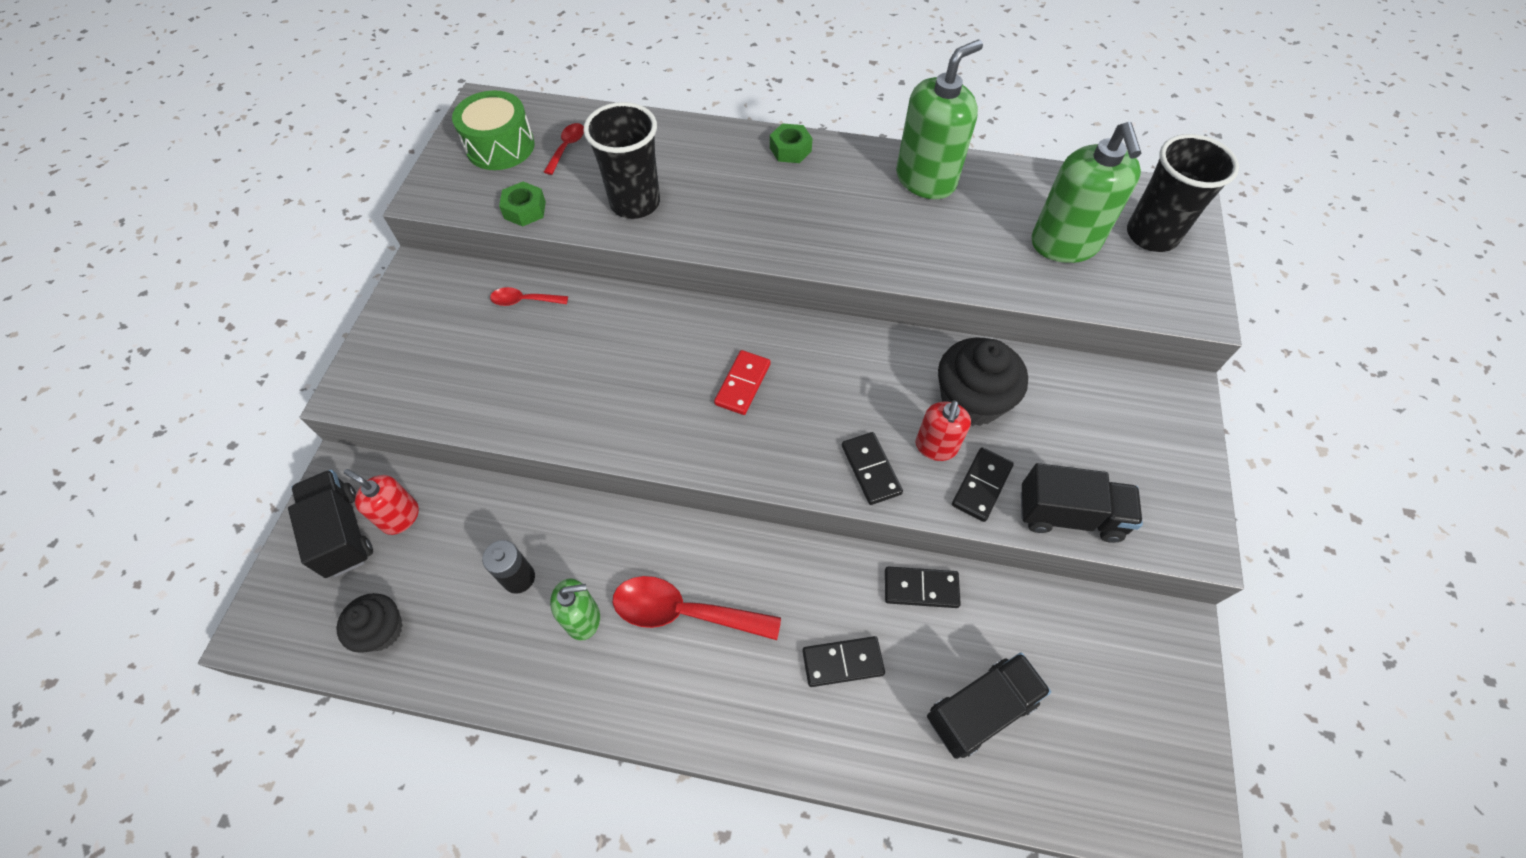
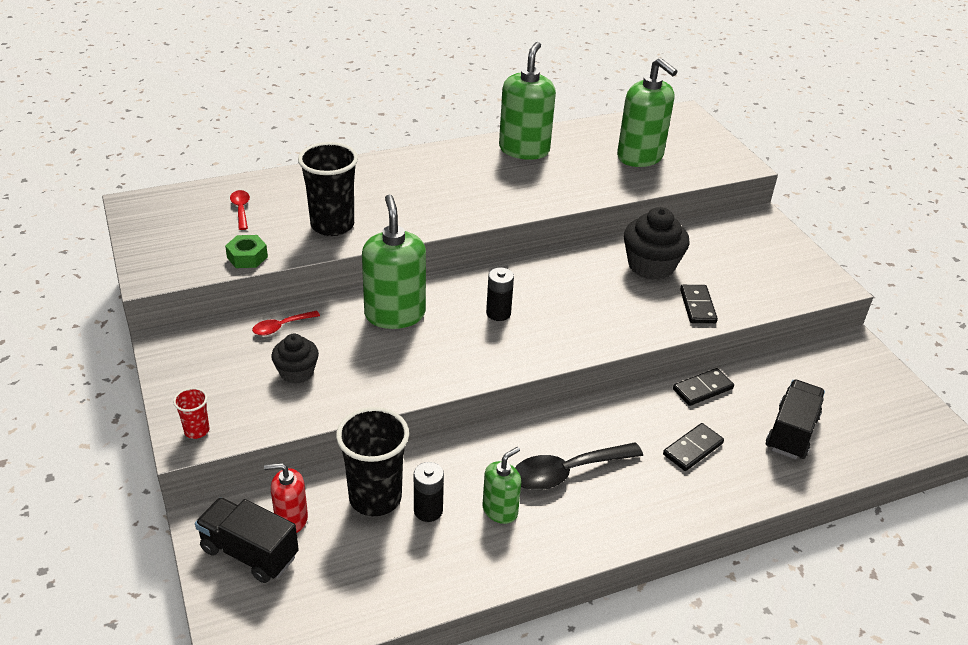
camera: 35 degrees left, 20 degrees down
black cupcake [336,593,403,653] -> black cupcake moved to [271,334,319,384]
green drum [452,90,535,170] -> none
red spoon [613,576,781,640] -> black spoon [515,442,643,490]
red domino [714,350,771,415] -> black battery [486,267,514,321]
green nut [770,123,813,163] -> none
black domino [842,432,903,505] -> none
red soap dispenser [916,400,971,461] -> none
black truck [1021,463,1143,543] -> none
black cup [1127,134,1239,252] -> black cup moved to [336,407,409,516]
none -> red cup [173,388,209,439]
none -> green soap dispenser [362,195,426,329]

